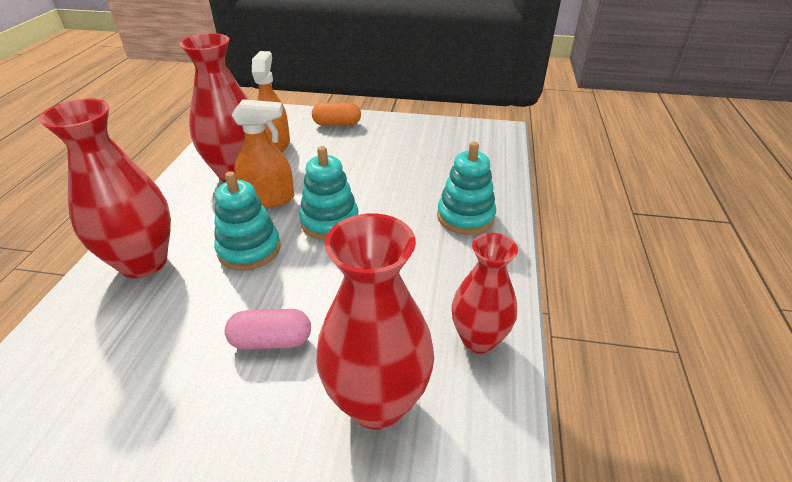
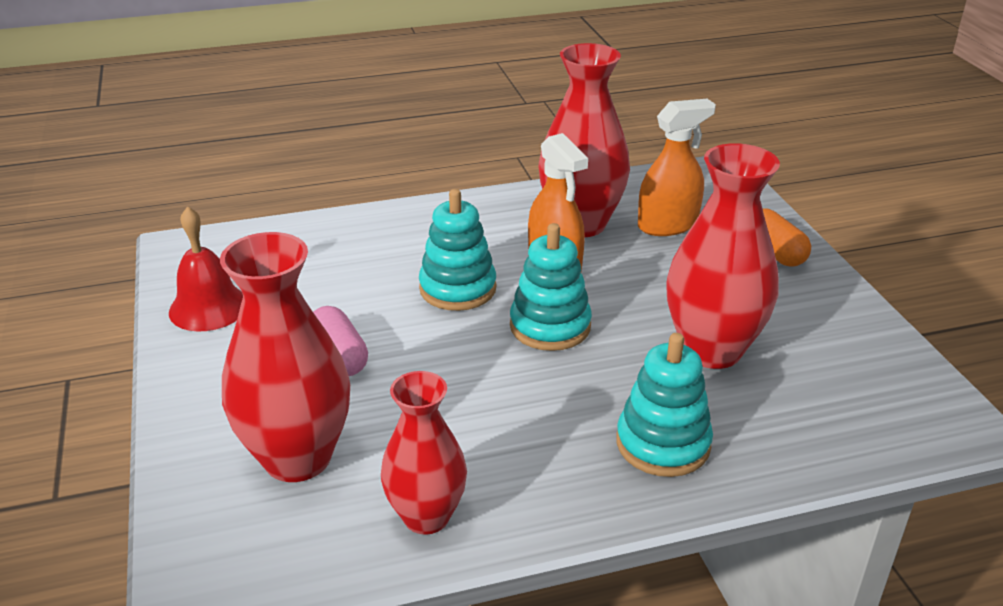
camera: 65 degrees right, 5 degrees down
red vase [39,98,171,278] -> red vase moved to [666,143,780,369]
none -> red bell [169,206,243,331]

